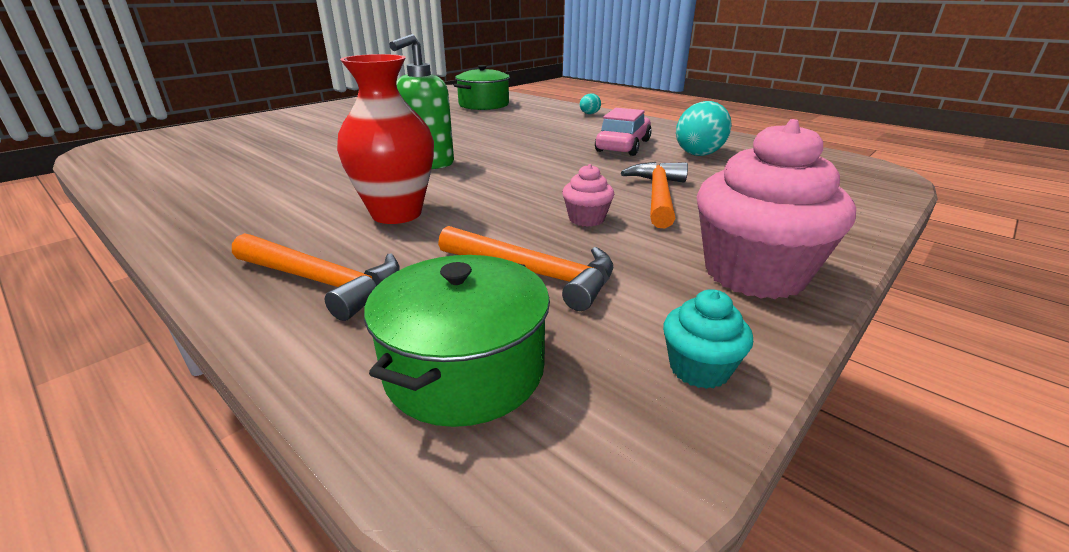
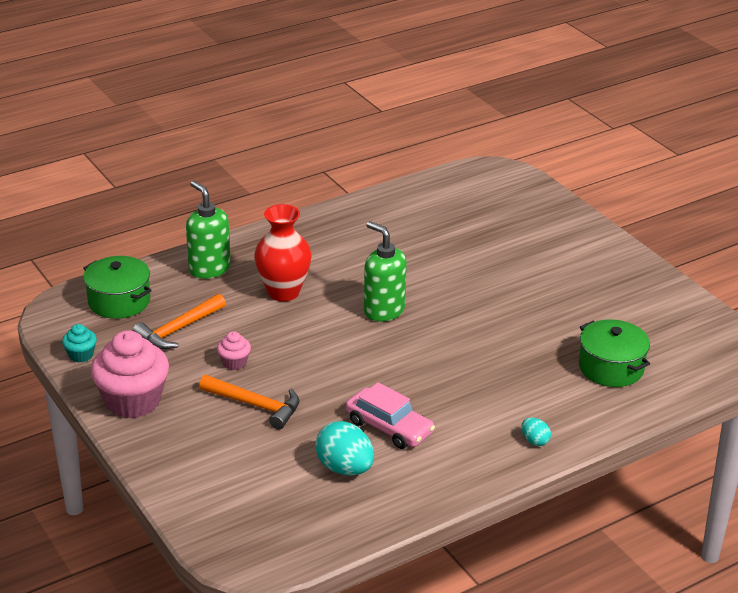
camera: 105 degrees right, 5 degrees up
orange hammer [232,233,399,321] -> green soap dispenser [186,181,231,279]

